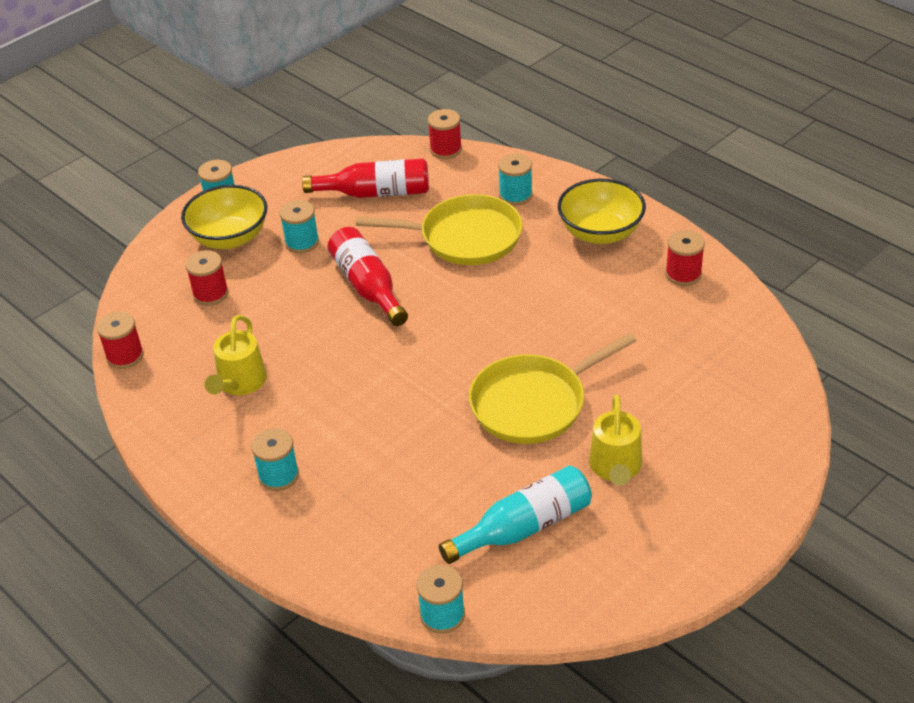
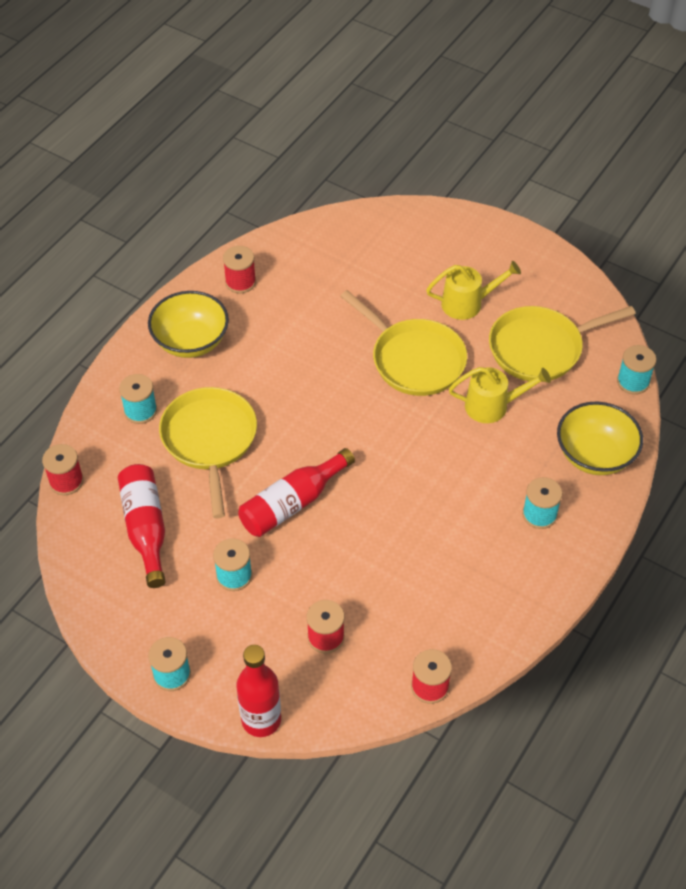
camera: 105 degrees left, 10 degrees up
yellow bowl [181,185,267,249] -> yellow bowl moved to [557,402,643,475]
yellow watering can [204,315,267,395] -> yellow watering can moved to [449,367,551,423]
turquoise bottle [439,465,592,564] -> yellow pan [489,306,636,382]
none -> red bottle [236,645,281,737]

